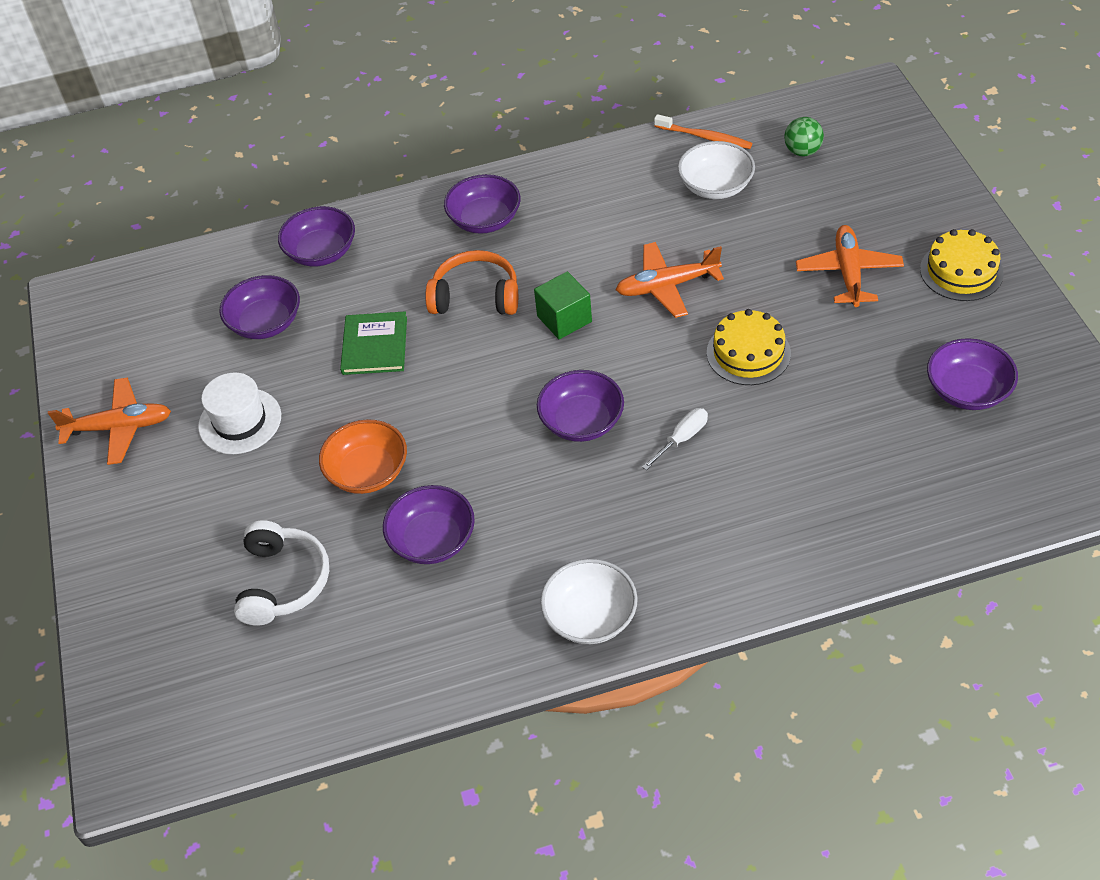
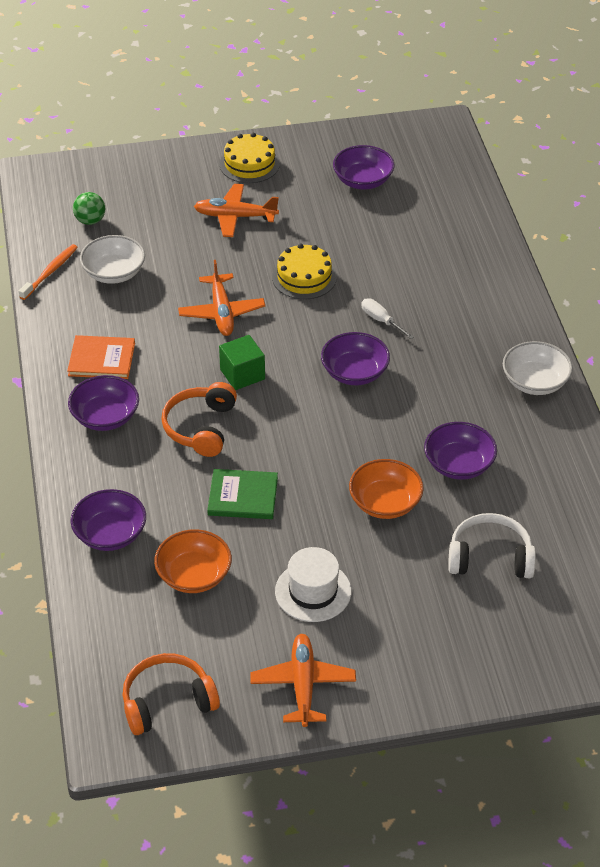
camera: 90 degrees left, 5 degrees down
purple bowl [220,275,300,339] -> orange bowl [154,529,232,593]
none -> orange book [67,335,135,379]
none -> orange headphones [122,653,220,735]

